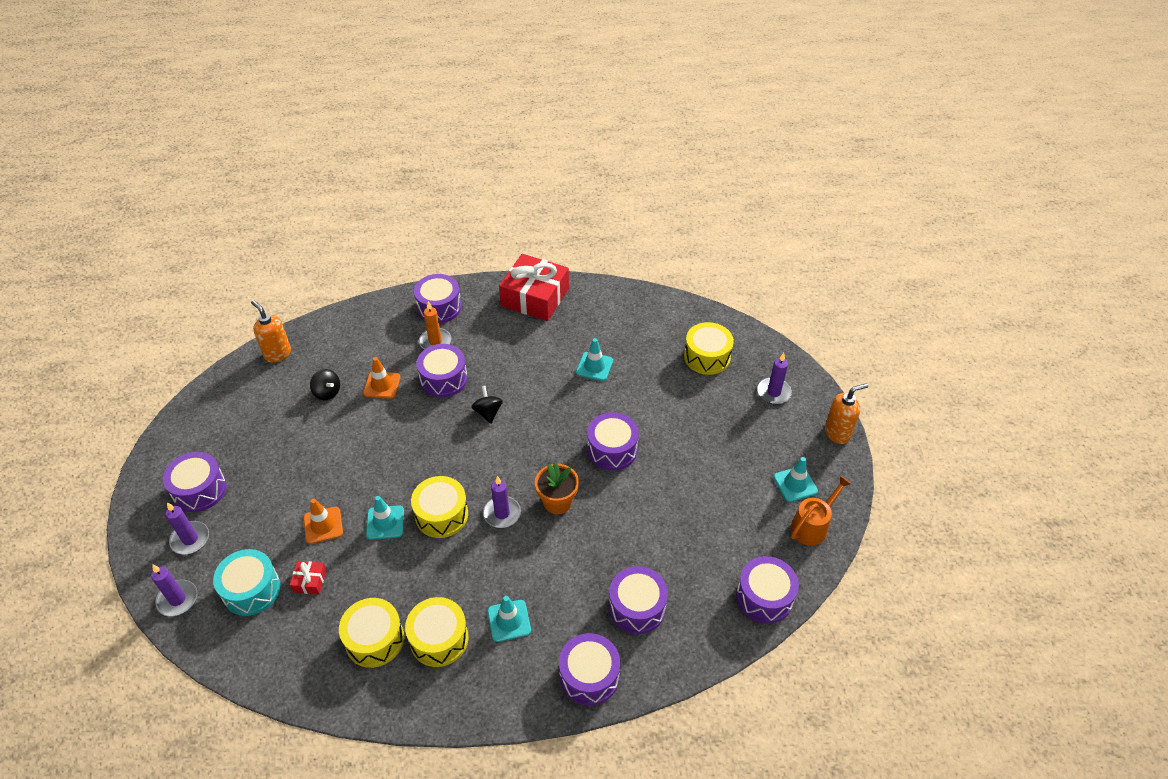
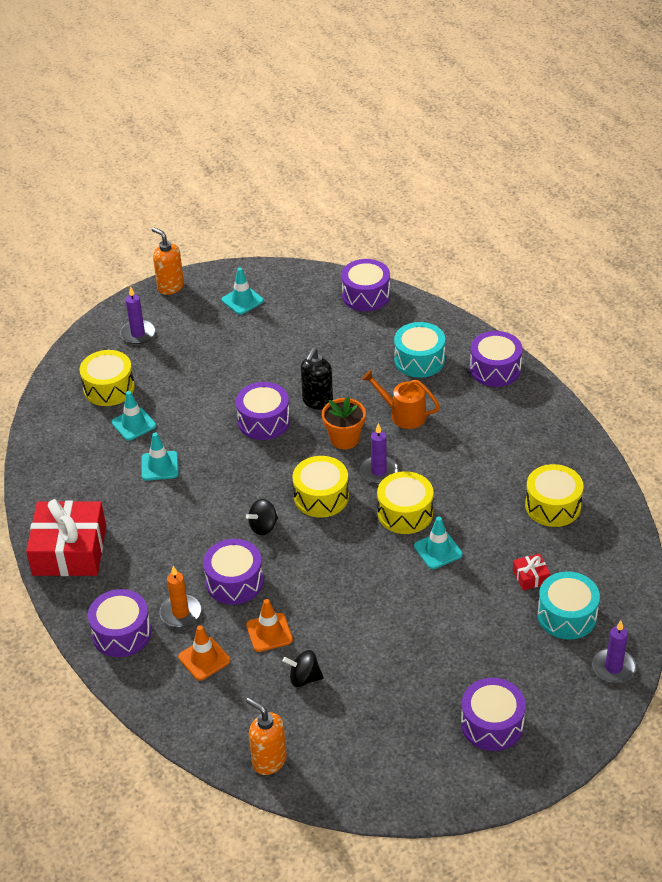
camera: 110 degrees left, 5 degrees down
purple candle [165,502,209,554] -> none
orange soap dispenser [251,300,291,363] -> orange soap dispenser turned 105 degrees clockwise [246,697,287,775]
orange traffic cone [303,499,343,544] -> orange traffic cone moved to [178,625,230,681]
black spinning top [310,369,340,400] -> black spinning top turned 105 degrees counterclockwise [283,650,324,687]
yellow drum [405,597,469,667] -> yellow drum moved to [293,456,349,518]
turquoise traffic cone [488,596,531,642] -> turquoise traffic cone moved to [111,391,156,441]
purple drum [609,566,668,634] -> turquoise drum [394,322,445,378]
orange watering can [790,476,851,546] -> orange watering can moved to [362,370,440,429]
none -> black soap dispenser [301,348,333,410]

